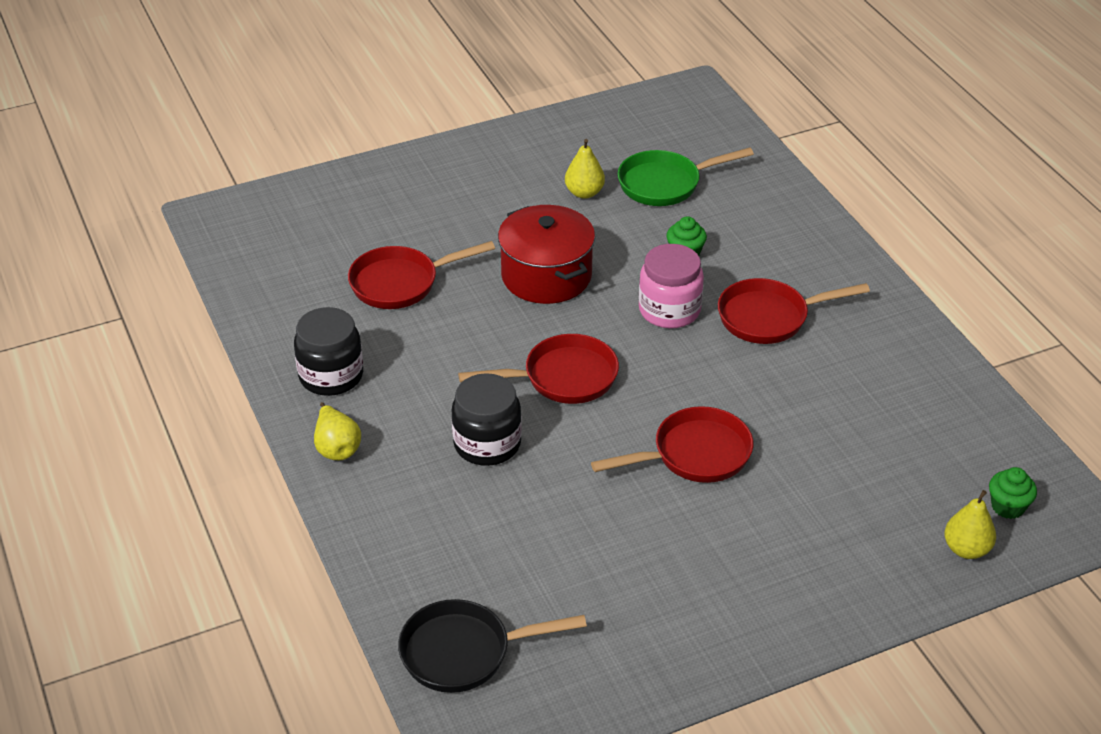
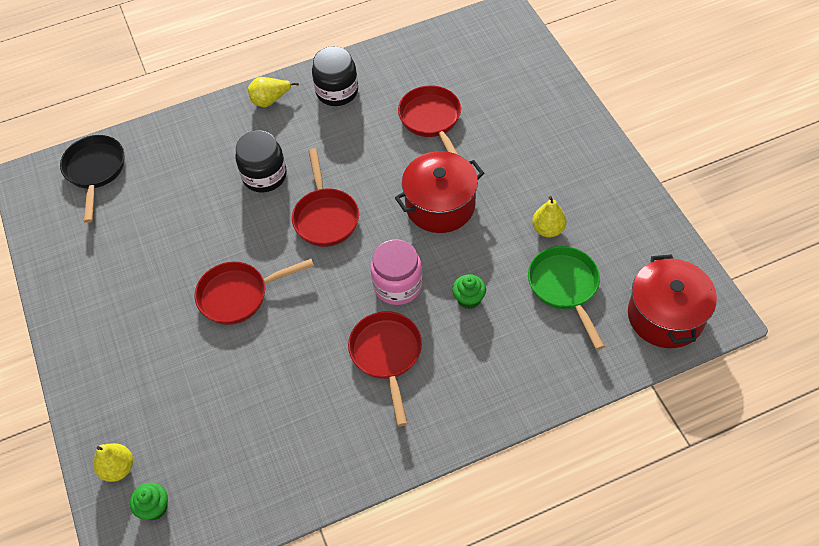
camera: 95 degrees right, 15 degrees up
red pan [591,406,754,483] -> red pan turned 90 degrees clockwise [195,259,314,325]
none -> red pot [628,254,717,348]

